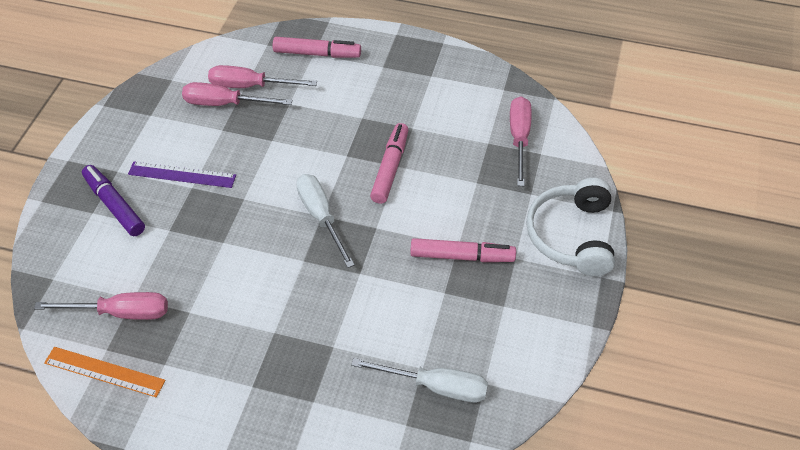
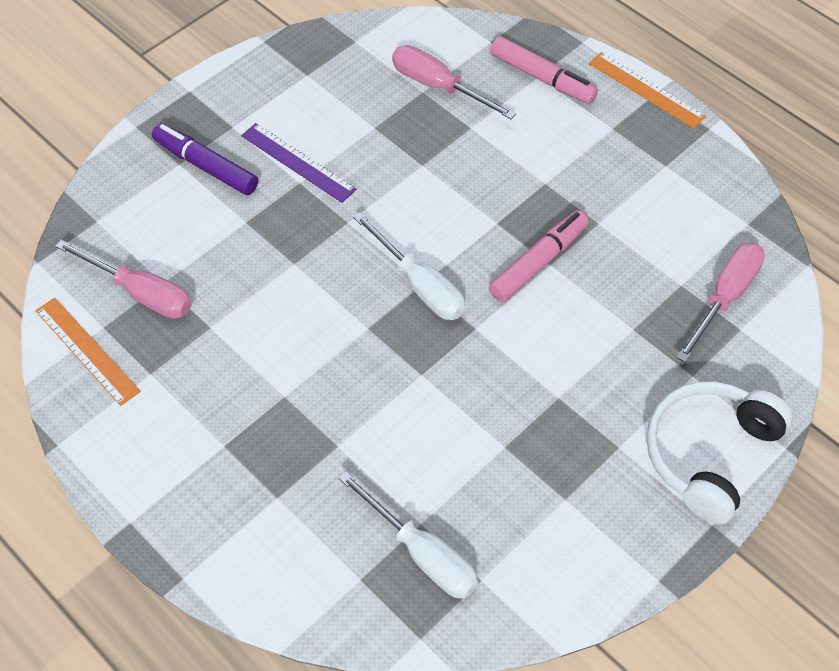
camera: 30 degrees right, 5 degrees up
purple marker [82,165,145,236] -> purple marker turned 45 degrees counterclockwise [152,124,258,195]
pink screwdriver [182,82,293,106] -> none
white screwdriver [296,174,355,268] -> white screwdriver turned 135 degrees clockwise [353,212,465,320]
pink marker [410,238,516,262] -> none
none -> orange ruler [589,52,706,129]

